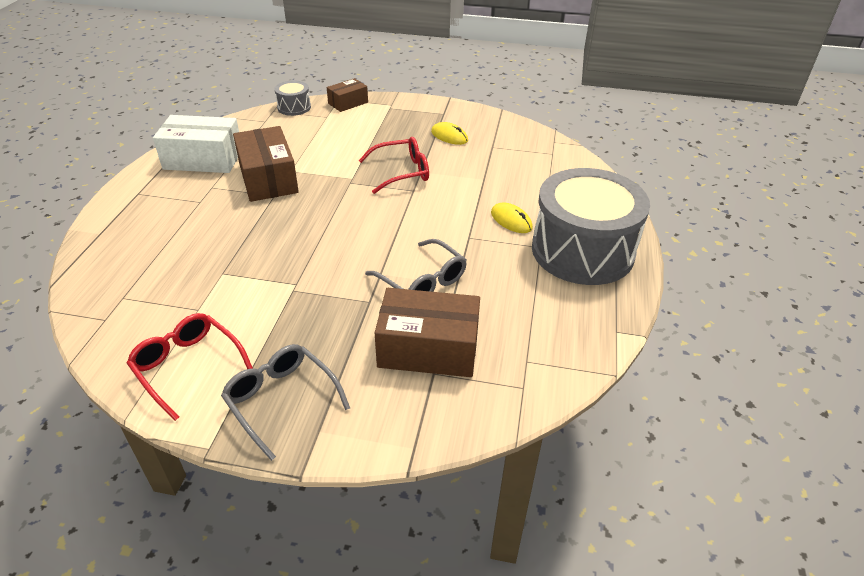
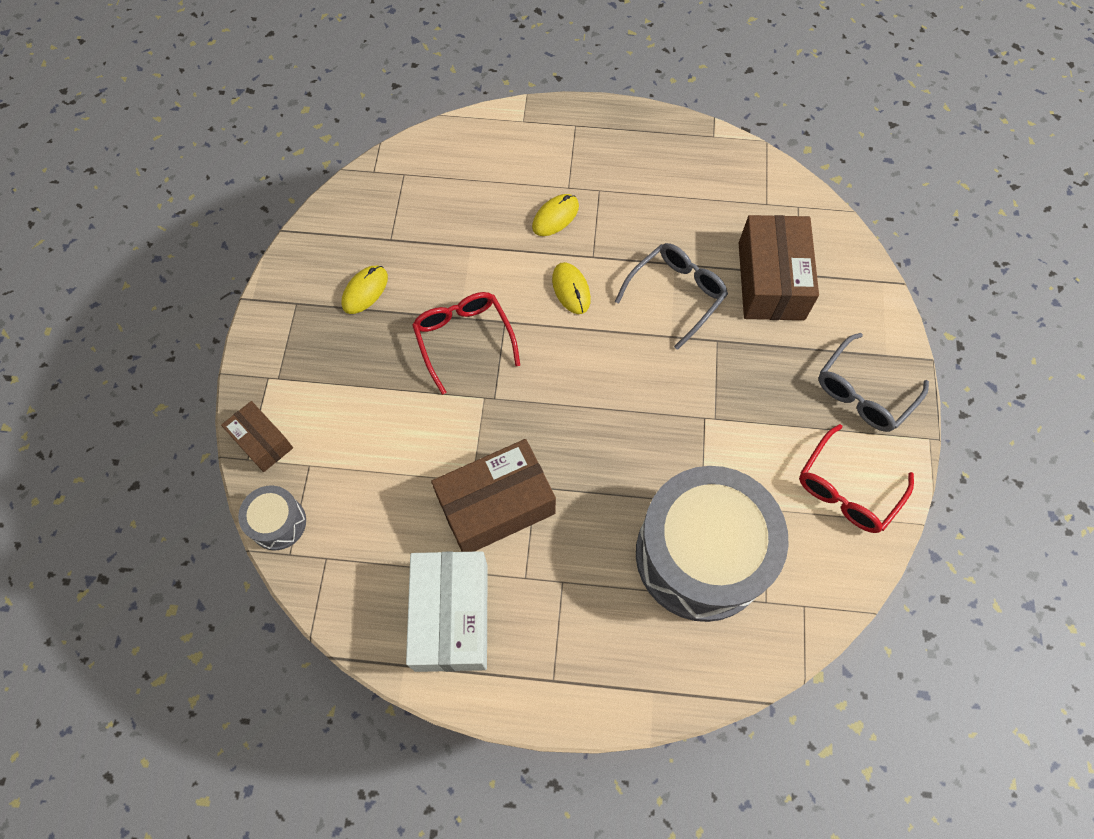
camera: 95 degrees left, 25 degrees up
grey drum [532,168,650,285] -> grey drum moved to [636,466,789,622]
none -> yellow mouse [552,262,591,314]

